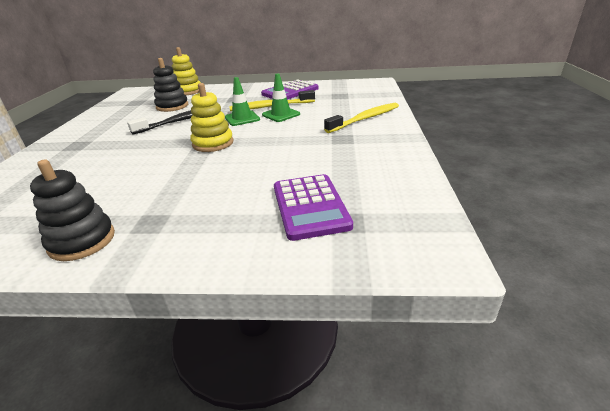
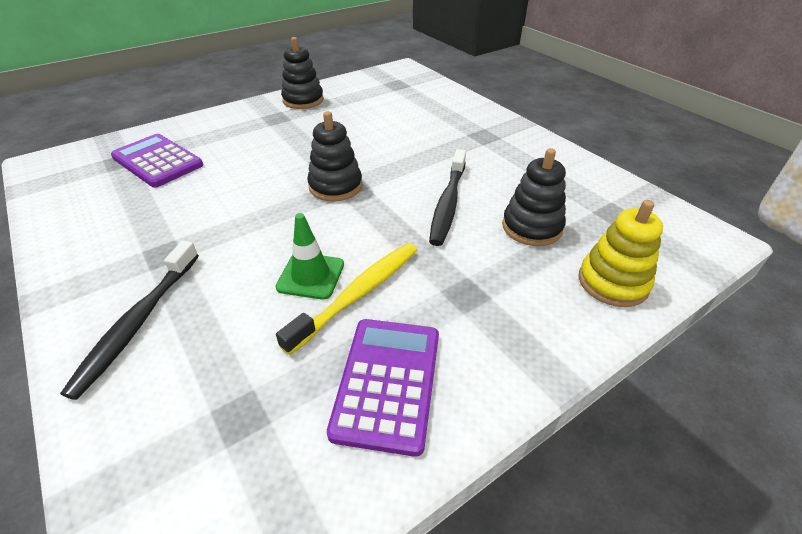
camera: 140 degrees right, 10 degrees up
yellow stacking toy [191,83,233,152] -> black stacking toy [307,111,362,201]
green traffic cone [225,77,260,126] -> none
yellow toothbrush [324,103,399,133] -> black toothbrush [60,241,199,400]

